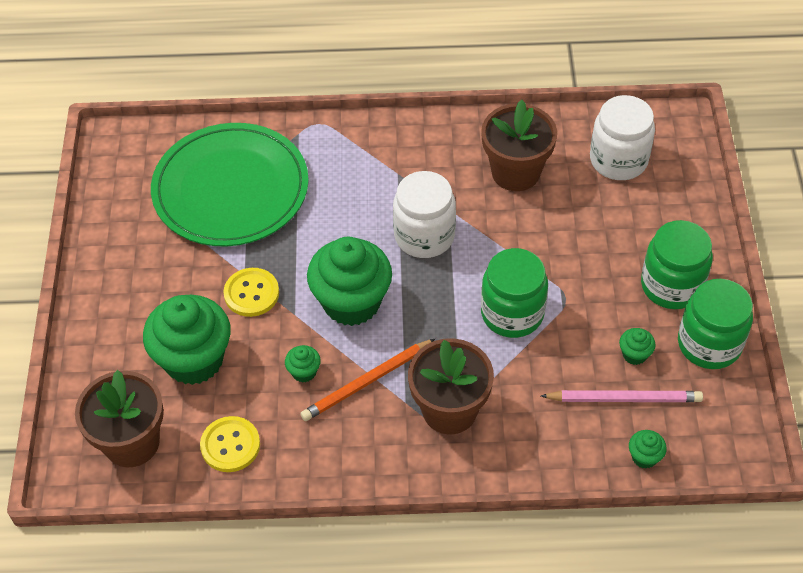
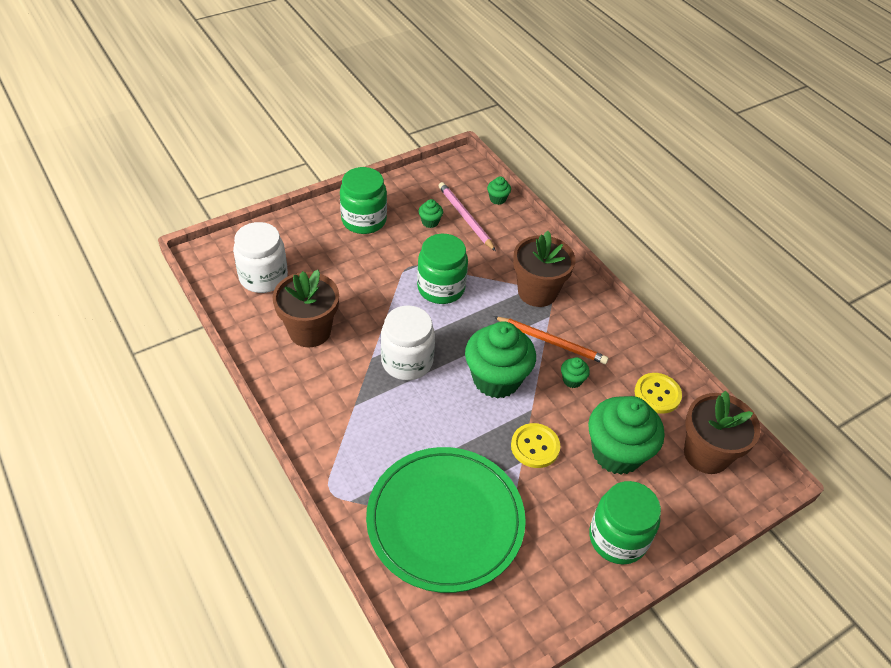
camera: 125 degrees left, 5 degrees down
green jar [678,279,753,369] -> green jar moved to [589,481,661,565]

